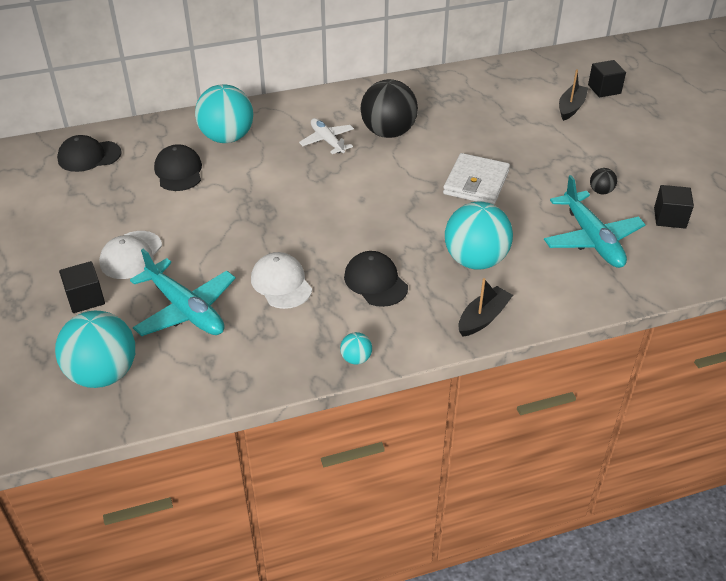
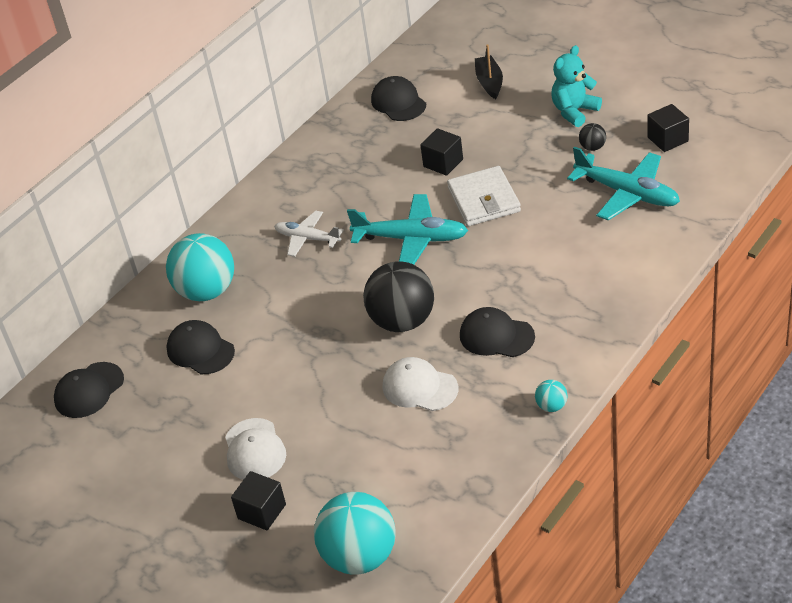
camera: 30 degrees left, 0 degrees up
turquoise plane [130,249,236,336] -> turquoise plane moved to [347,194,468,265]
black ball [360,79,418,138] -> black ball moved to [363,261,434,332]
turquoise ball [445,201,513,270] -> none
black boat [458,278,513,337] -> none
black cube [588,60,626,97] -> black cube moved to [420,128,463,176]
none -> black cap [371,76,426,121]
none -> turquoise teddy bear [551,45,602,127]

